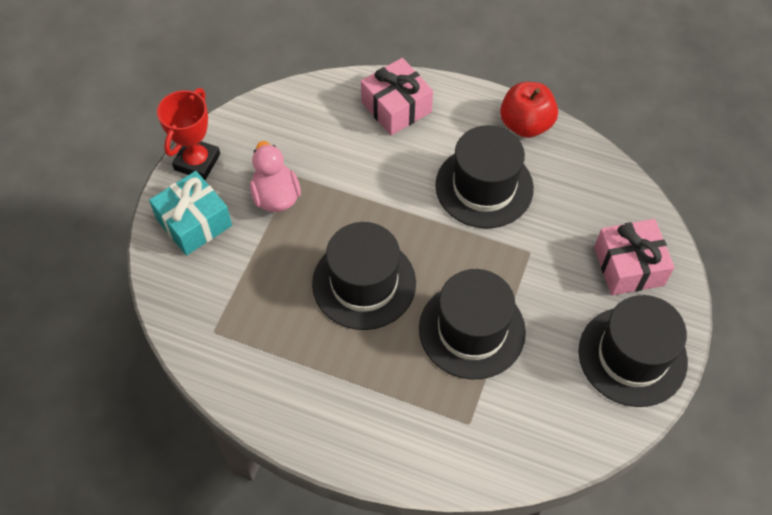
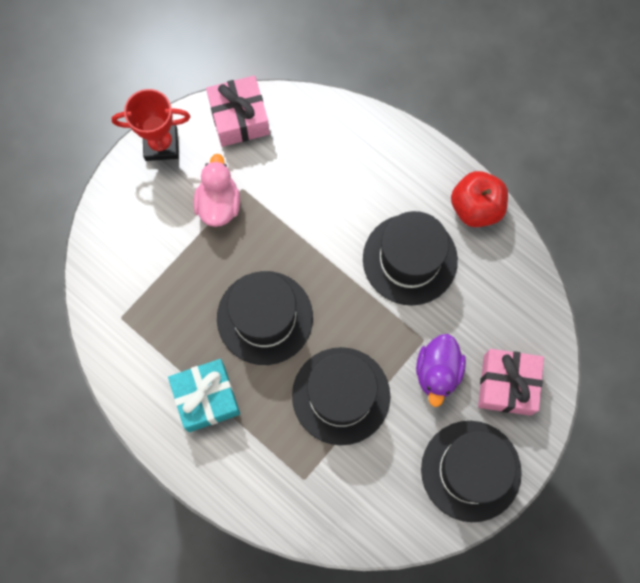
camera: 20 degrees right, 15 degrees up
turquoise gift [149,171,232,255] -> turquoise gift moved to [168,359,240,432]
red trophy [157,88,220,180] -> red trophy turned 45 degrees clockwise [112,89,190,161]
pink gift [361,58,433,135] -> pink gift moved to [206,75,270,147]
none -> purple duck [416,334,466,407]

